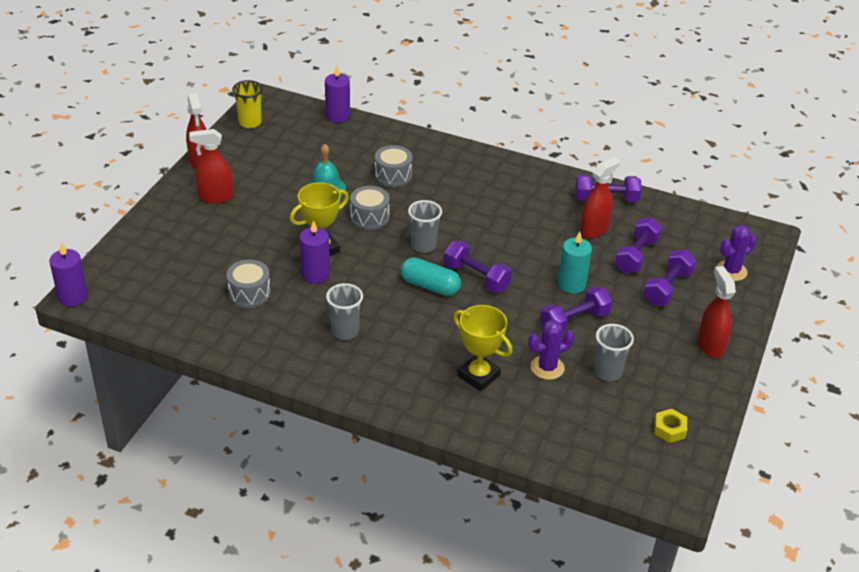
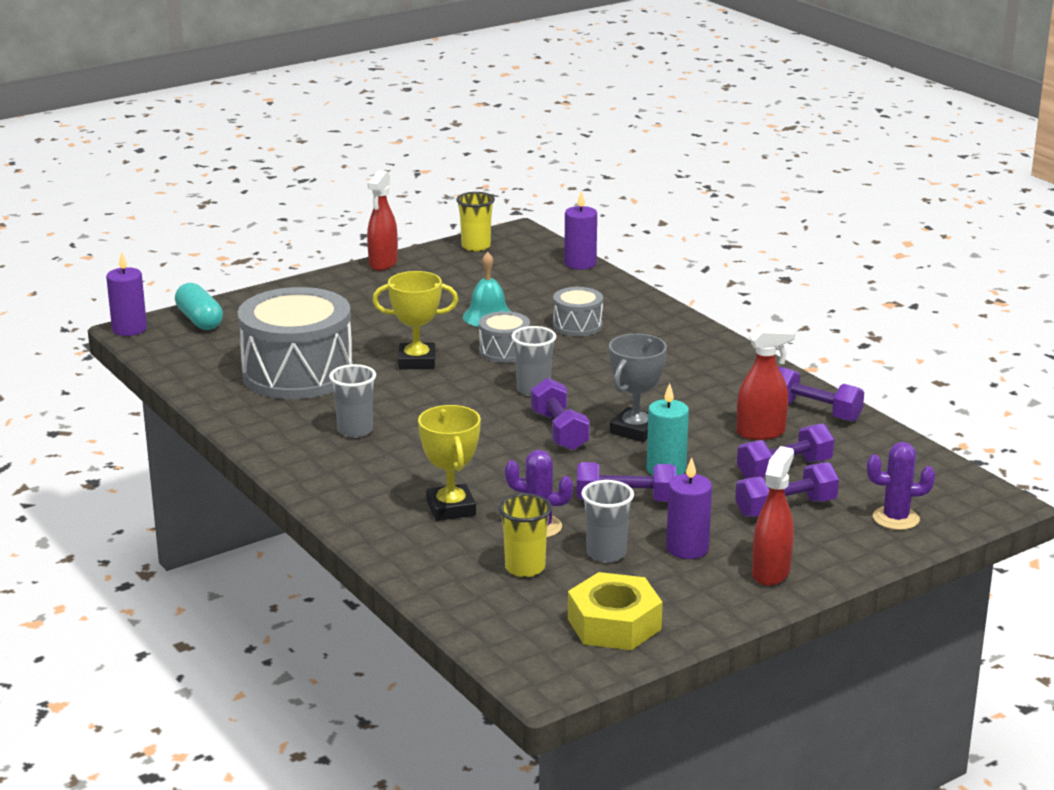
camera: 35 degrees right, 15 degrees down
red spray bottle [189,129,233,204] -> none
grey drum [226,260,271,308] -> grey drum [238,287,353,399], size x2.12
purple candle [299,220,330,283] -> purple candle moved to [666,457,712,559]
turquoise capsule [401,257,461,296] -> turquoise capsule moved to [175,283,223,330]
yellow nut [654,409,687,443] -> yellow nut [568,572,663,650], size x1.89
none -> yellow cup [498,493,552,577]
none -> grey trophy [609,334,667,442]

